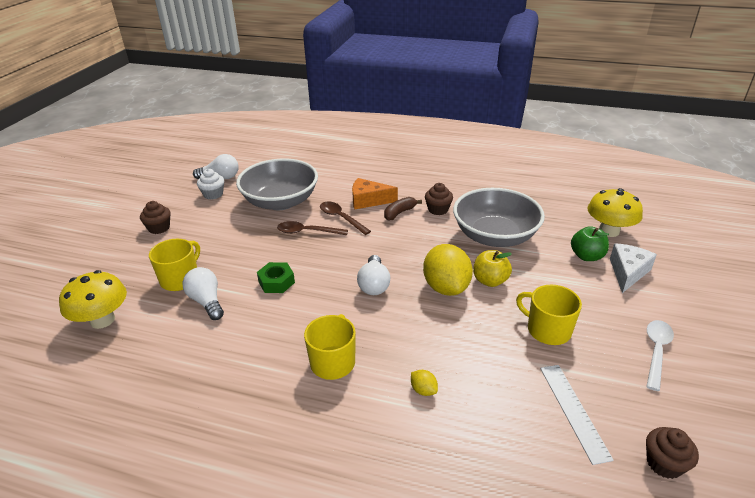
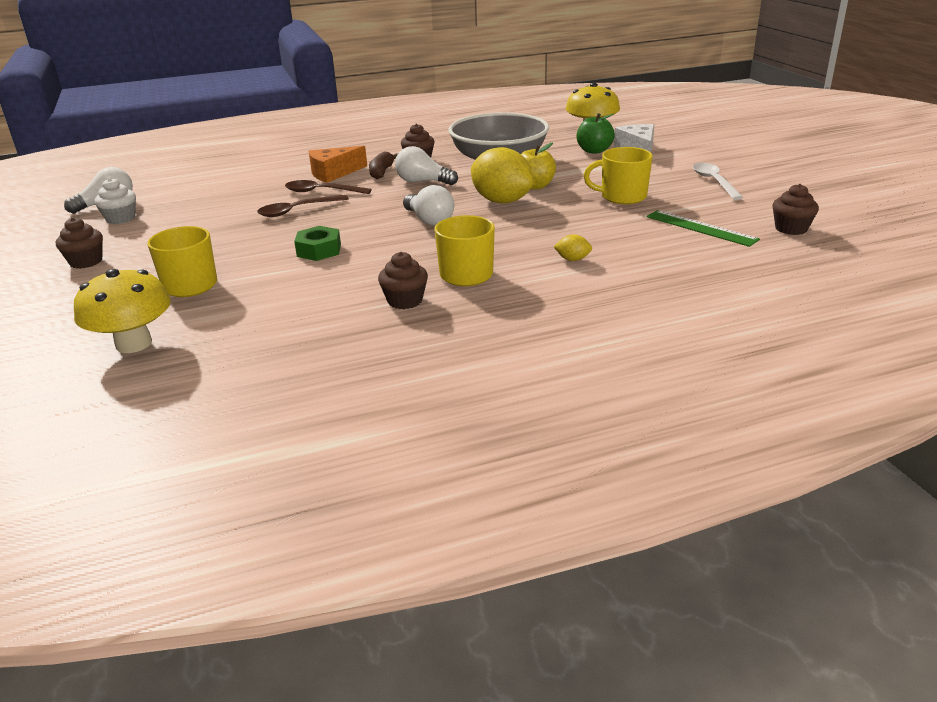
camera: 35 degrees left, 5 degrees down
white light bulb [183,267,224,320] -> white light bulb moved to [395,146,458,185]
grey bowl [236,159,318,210] -> none
white ruler [540,365,614,465] -> green ruler [646,210,760,247]
none -> brown cupcake [378,252,428,309]

